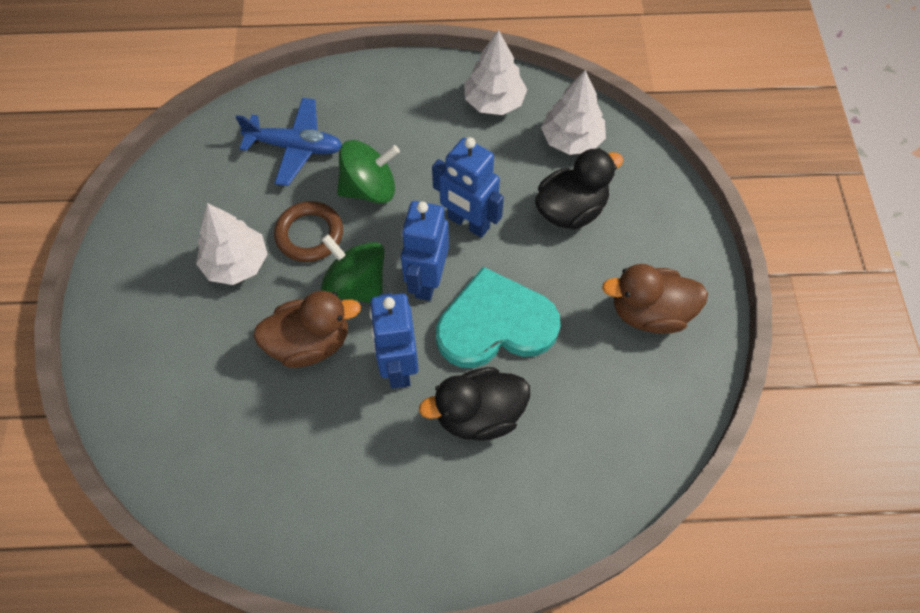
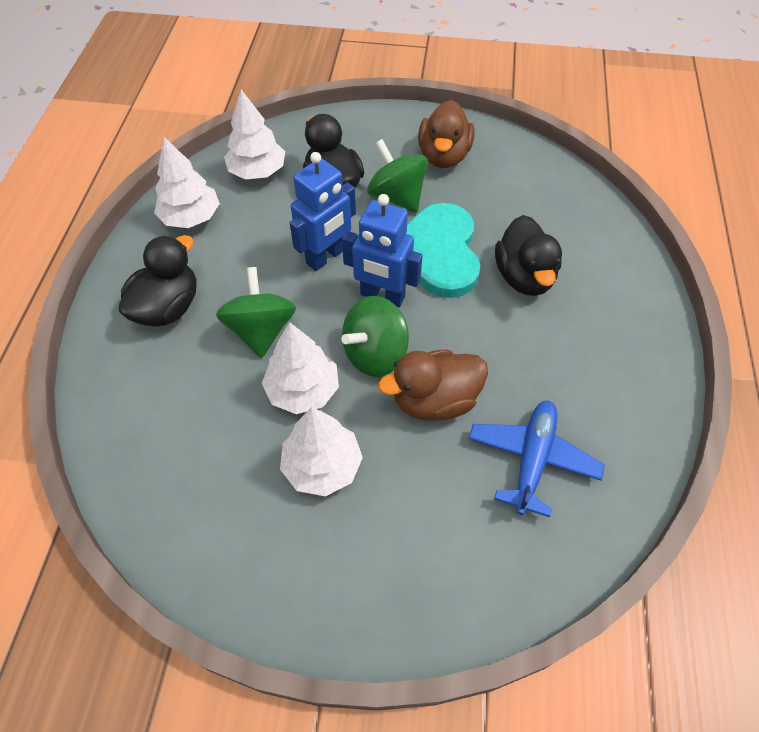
camera: 80 degrees left, 5 degrees down
blue plane [236,98,342,186] -> blue plane moved to [468,401,605,517]
brown duck [253,291,361,368] -> brown duck turned 105 degrees counterclockwise [378,350,488,420]
brown ring [274,201,343,262] -> white tree [262,322,339,414]
blue robot [369,293,419,389] -> none
none -> black duck [119,235,196,327]
none -> green spinning top [367,139,428,213]

